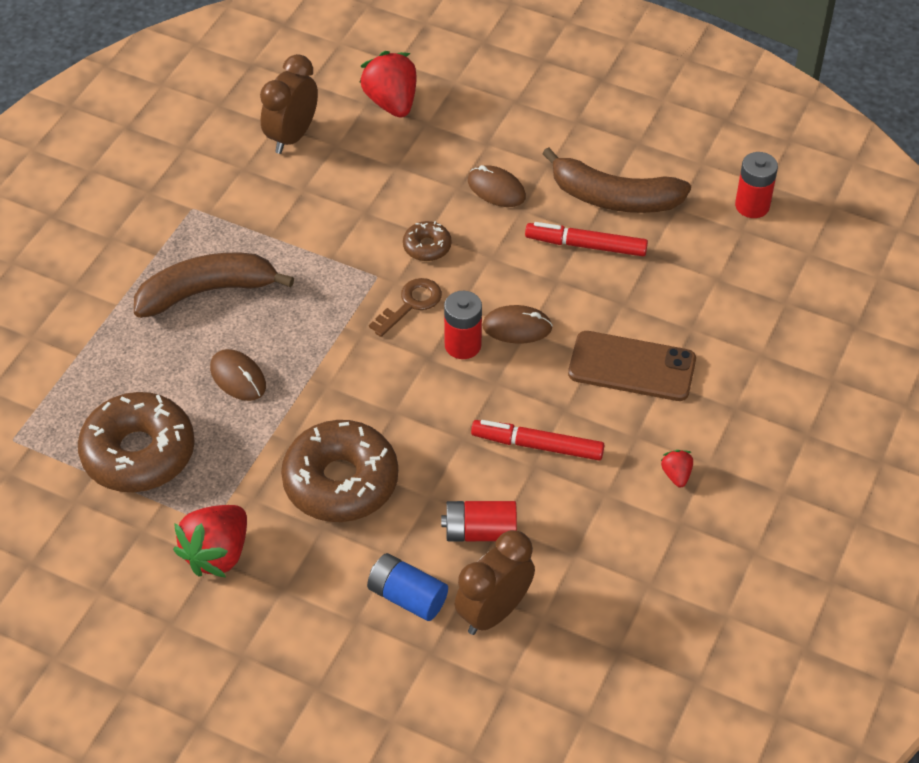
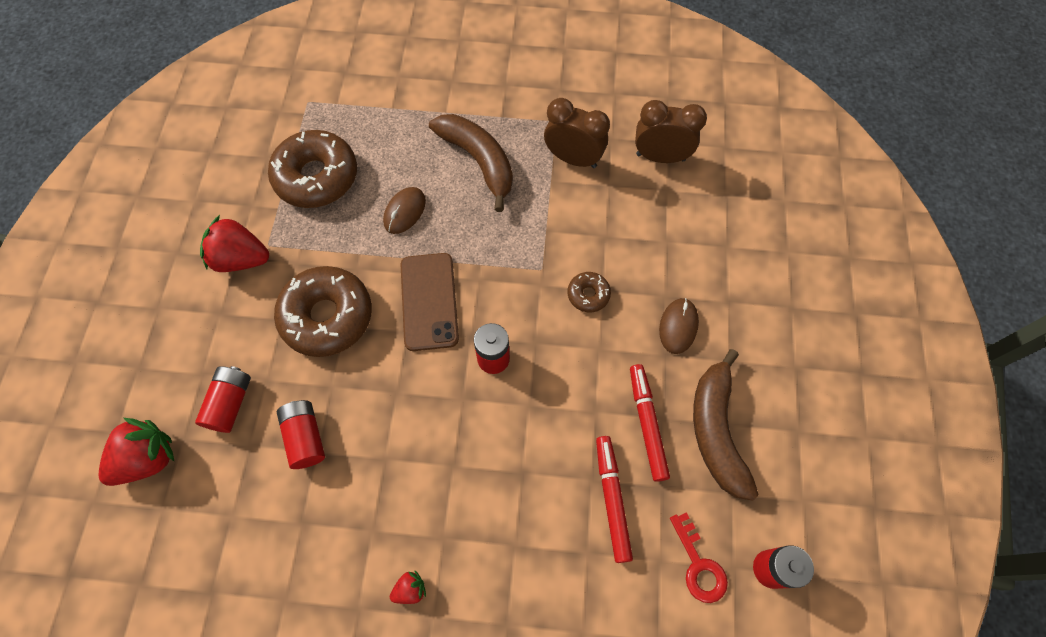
camera: 70 degrees right, 15 degrees up
red strawberry [359,51,417,118] -> red strawberry moved to [99,418,174,486]
blue battery [367,553,448,621] -> red battery [195,366,251,433]
brown key [369,278,442,337] -> none
brown clock [455,530,535,635] -> brown clock moved to [544,98,610,168]
red marker [471,420,604,460] -> red marker moved to [596,436,633,563]
brown mouse [482,305,553,344] -> none
brown phone [568,331,696,401] -> brown phone moved to [401,253,459,351]
none -> red key [670,512,728,603]

